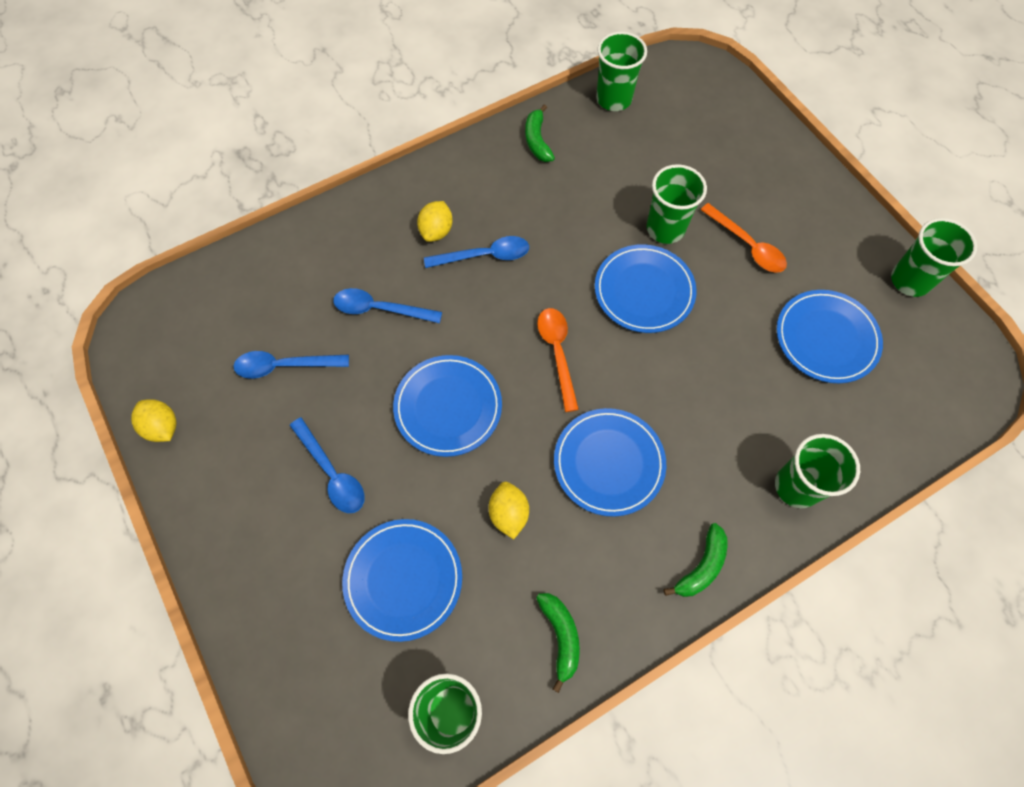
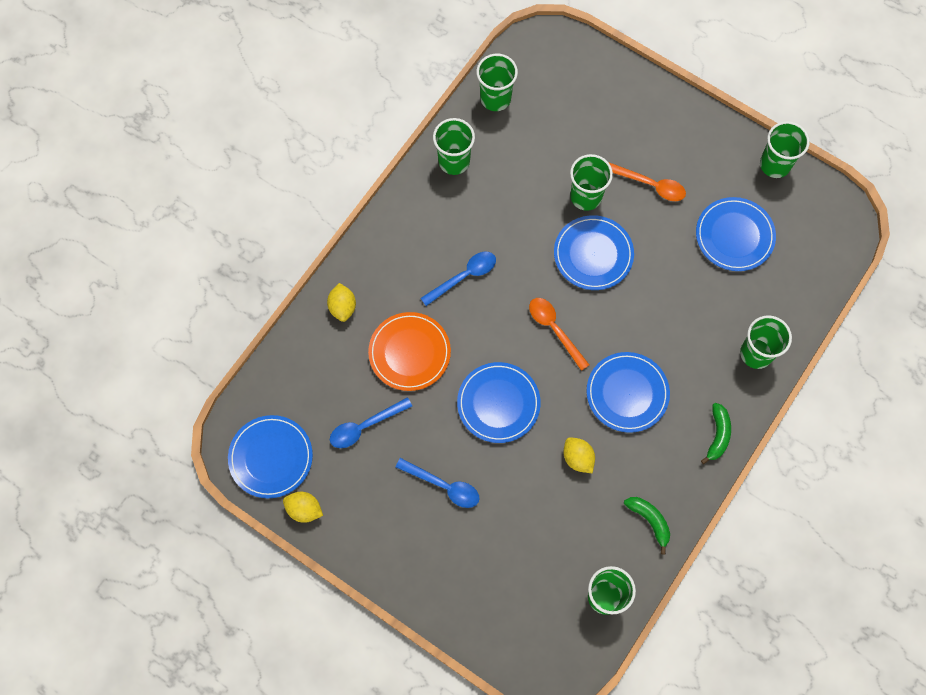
camera: 25 degrees left, 5 degrees up
blue spoon [333,288,442,323] -> orange plate [368,312,451,391]
blue plate [342,519,462,642] -> blue plate moved to [228,415,313,498]
yellow lemon [417,201,453,242] -> yellow lemon moved to [327,283,356,322]
green banana [525,104,555,162] -> green cup [433,118,475,175]

